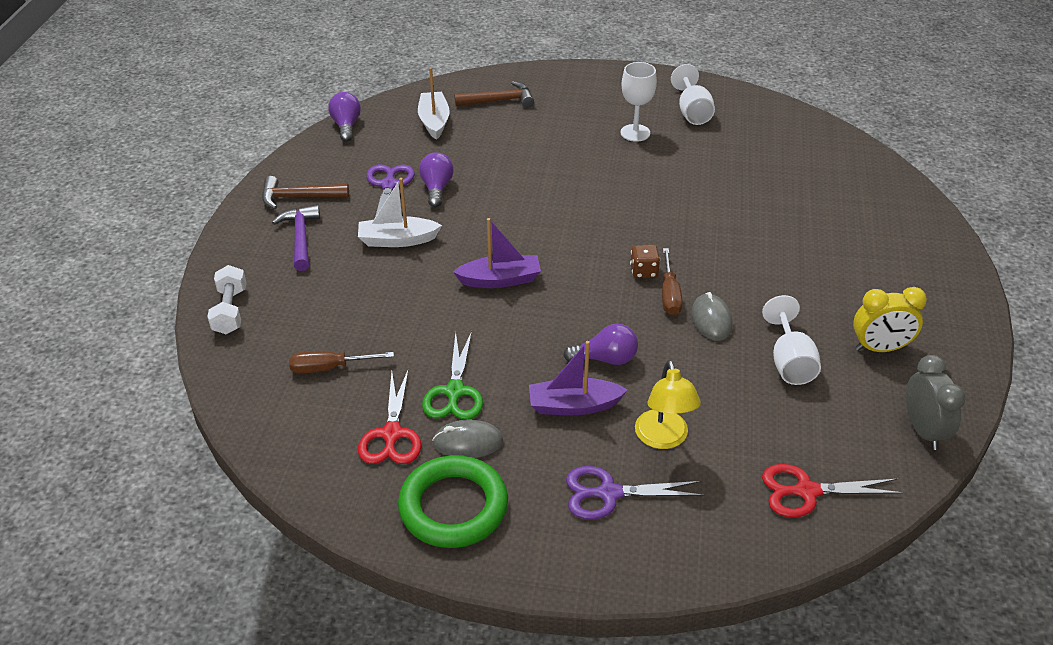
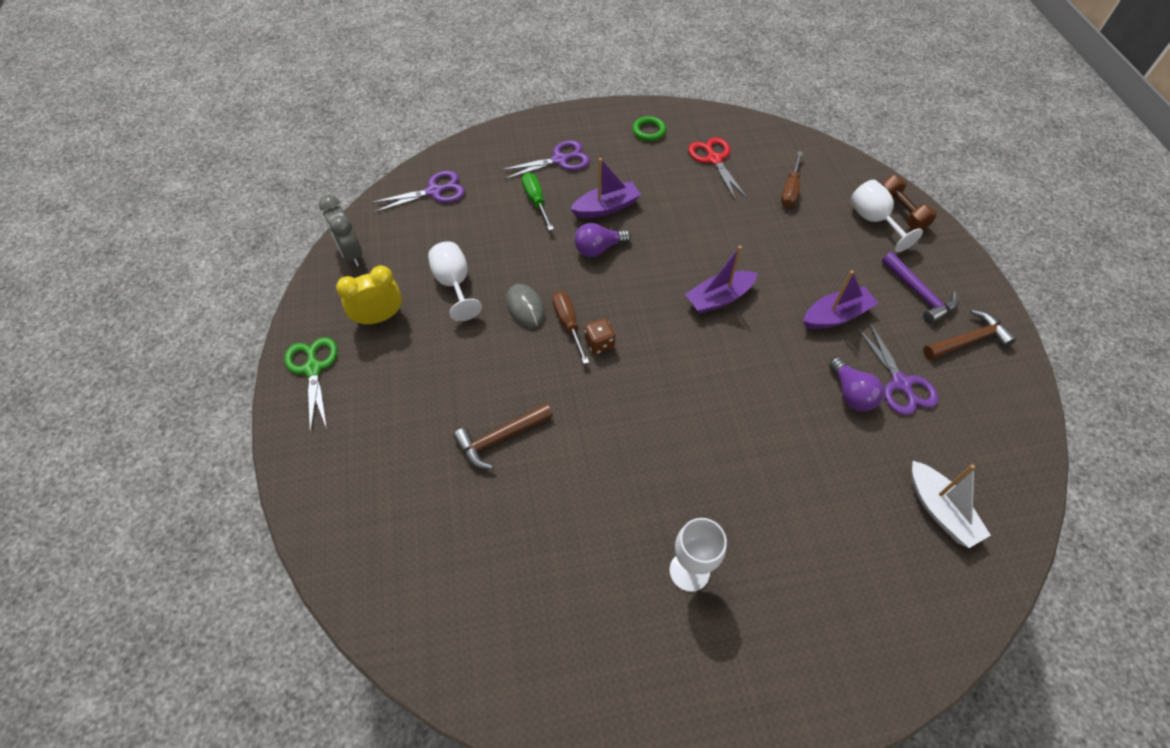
camera: 160 degrees right, 15 degrees up
white dumbbell [207,265,246,334] -> brown dumbbell [881,175,937,230]
brown screwdriver [289,351,394,374] -> brown screwdriver turned 135 degrees clockwise [781,151,803,207]
purple light bulb [328,92,361,142] -> none
white boat [358,178,442,247] -> purple boat [803,270,878,329]
green ring [398,455,508,548] -> green ring [632,116,666,141], size x0.50
green scissors [422,331,483,420] -> green scissors moved to [284,337,338,434]
grey mouse [432,419,503,458] -> none
brown hammer [454,81,534,107] -> brown hammer moved to [453,403,553,470]
yellow lamp [635,360,701,449] -> green screwdriver [522,173,554,231]
white goblet [671,64,715,125] -> white goblet moved to [850,180,923,252]
red scissors [762,464,903,518] -> purple scissors [370,171,465,213]

